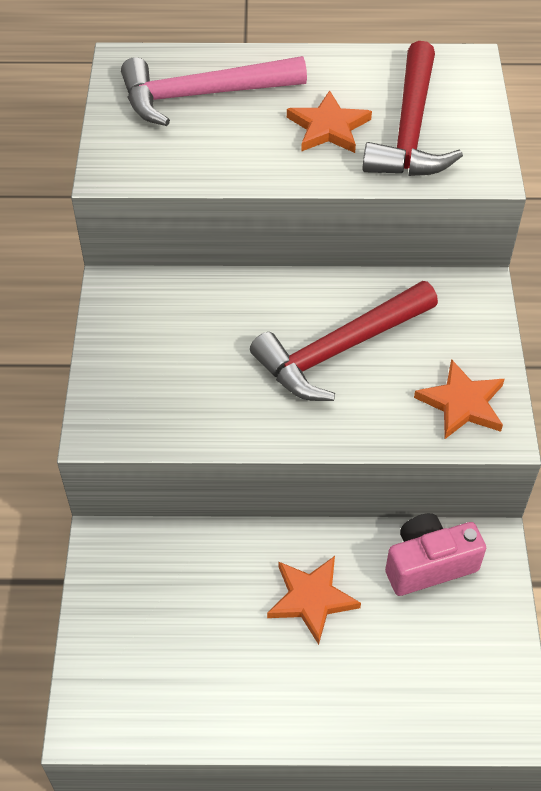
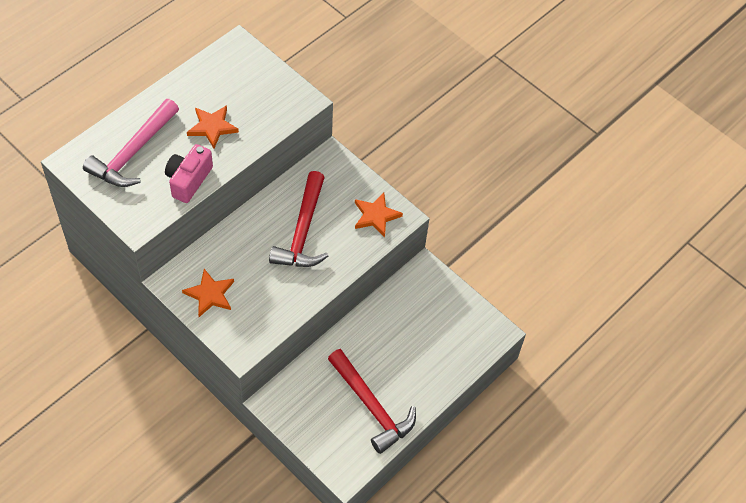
camera: 50 degrees left, 5 degrees up
orange star [267,556,361,645] -> orange star moved to [182,269,234,317]
red hammer [363,41,463,176] -> red hammer moved to [328,349,416,454]
pink camera [385,513,486,596] -> pink camera moved to [165,144,213,203]

